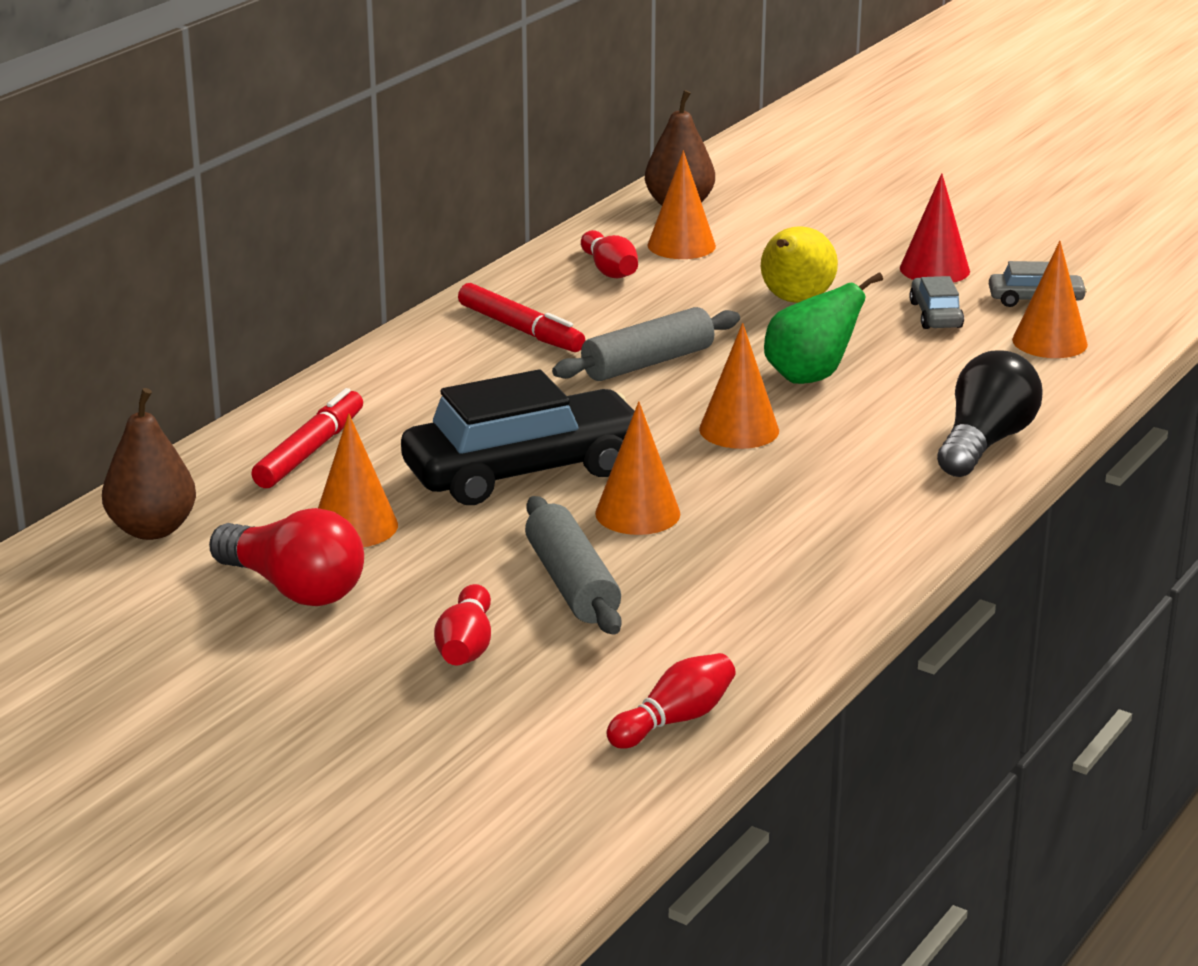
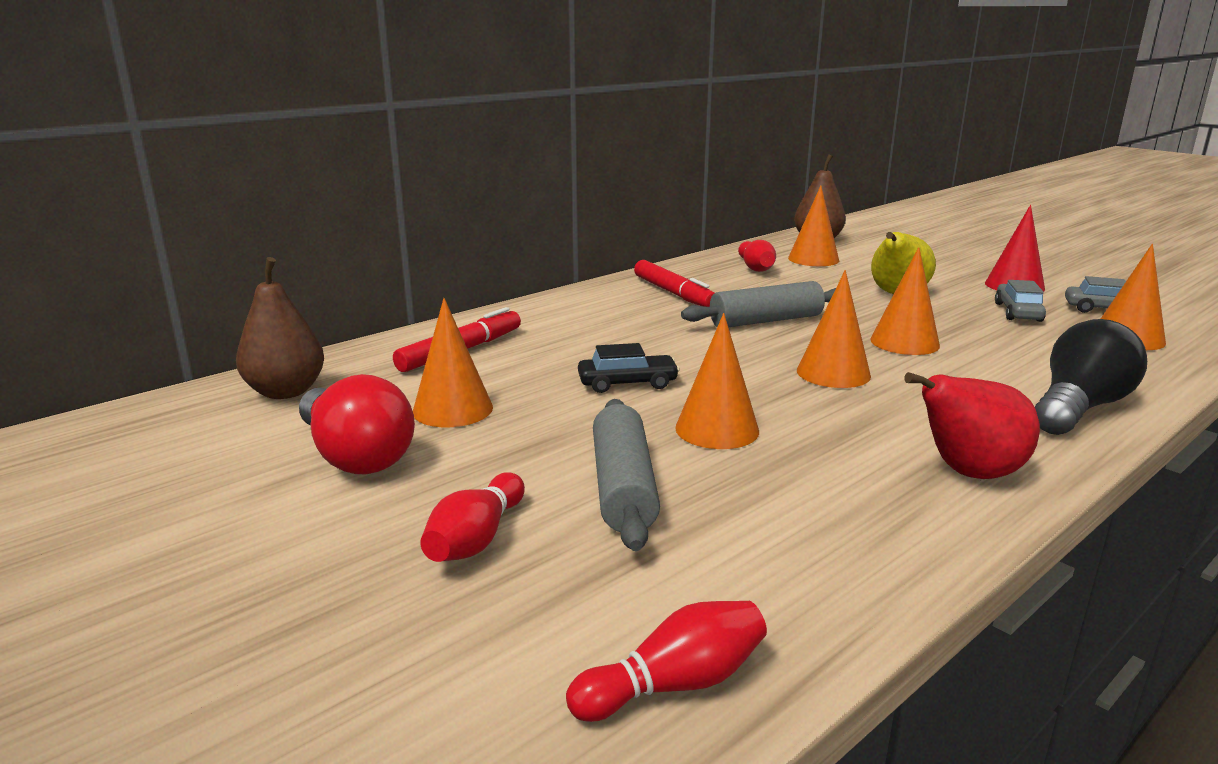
camera: 15 degrees right, 5 degrees down
black car [401,369,648,505] -> black car [578,343,680,393], size x0.45
green pear [764,272,883,384] -> orange cone [870,247,940,355]
none -> red pear [904,372,1040,479]

